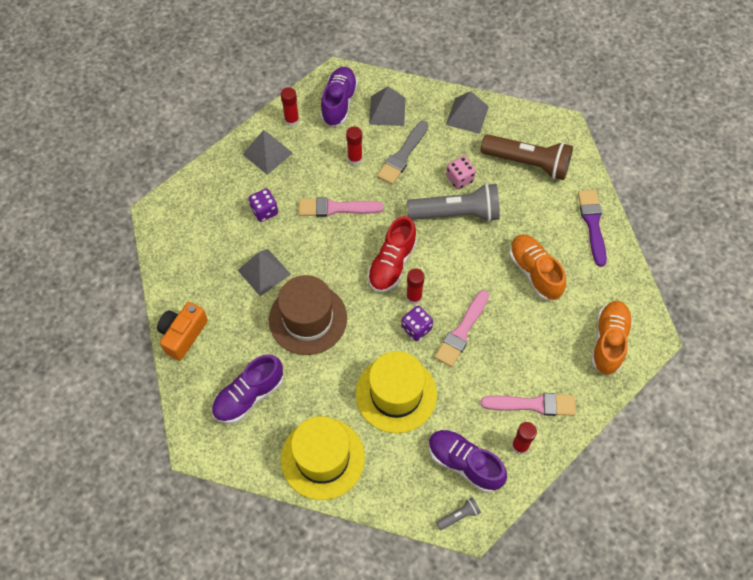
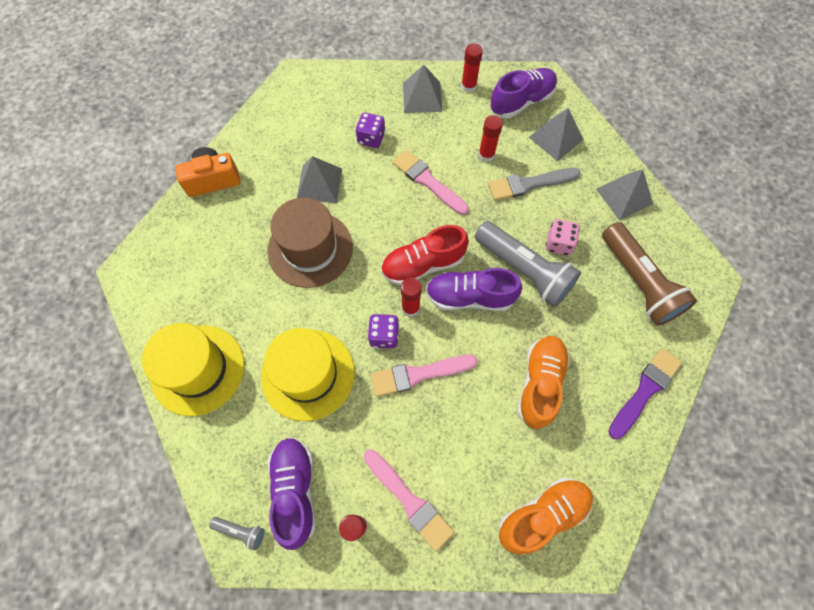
camera: 45 degrees right, 5 degrees up
purple shoe [211,354,283,424] -> purple shoe moved to [426,268,522,311]

